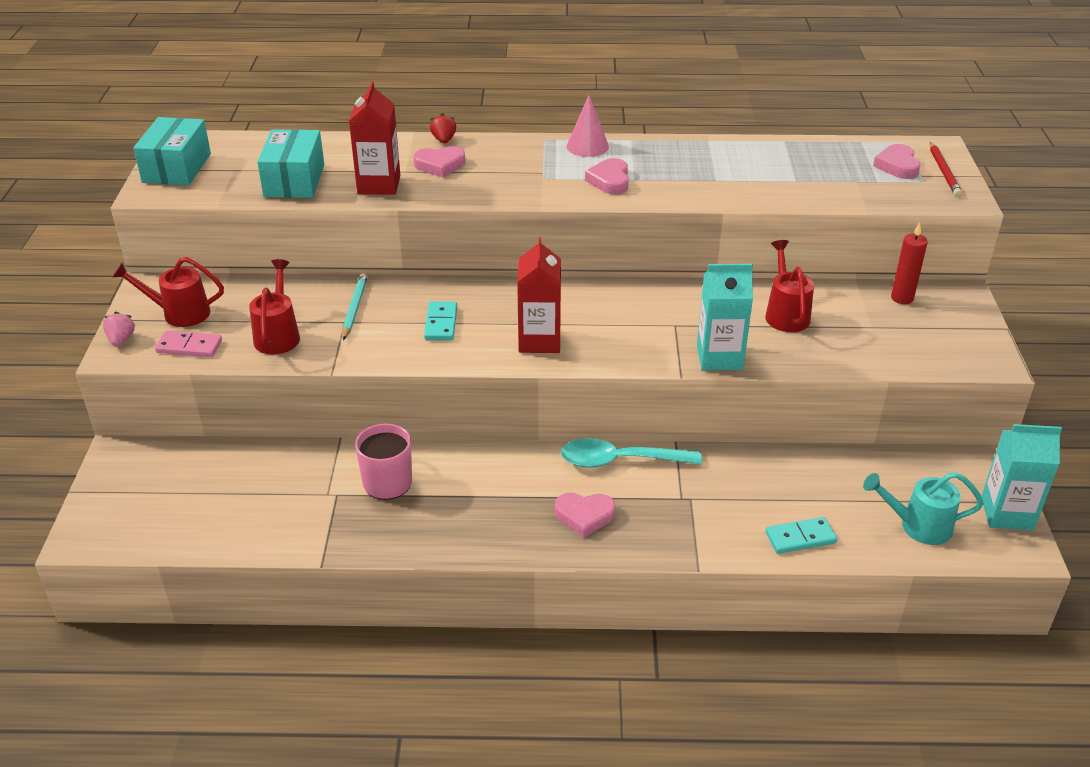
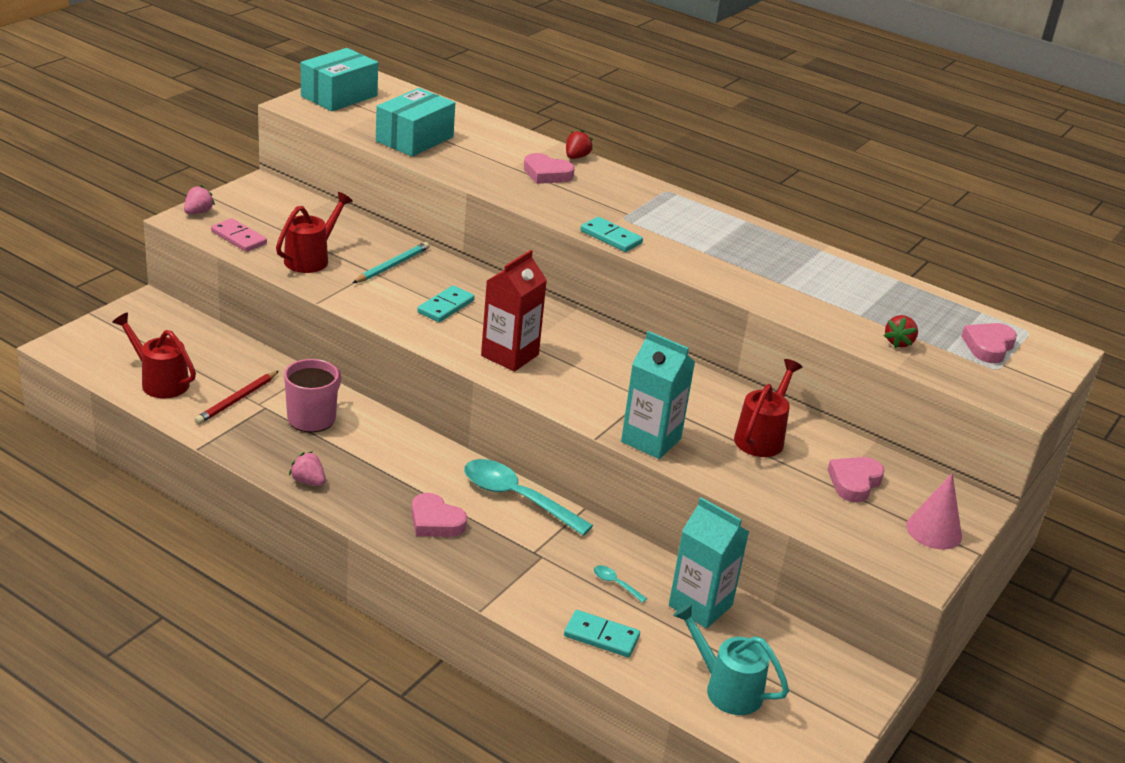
camera: 30 degrees right, 5 degrees down
red watering can [112,257,224,327] -> red watering can moved to [112,312,196,398]
red carton [349,81,400,195] -> none
pink cone [567,95,609,157] -> pink cone moved to [906,473,962,549]
pink heart [585,158,629,195] -> pink heart moved to [828,457,885,502]
red candle [891,223,928,304] -> none
red pencil [930,142,962,197] -> red pencil moved to [194,371,279,425]
turquoise carton [981,424,1062,530] -> turquoise carton moved to [669,497,749,629]
none -> pink strawberry [289,452,326,486]
none -> turquoise domino [581,217,643,252]
none -> turquoise spoon [594,565,647,603]
none -> red strawberry [884,315,918,348]

